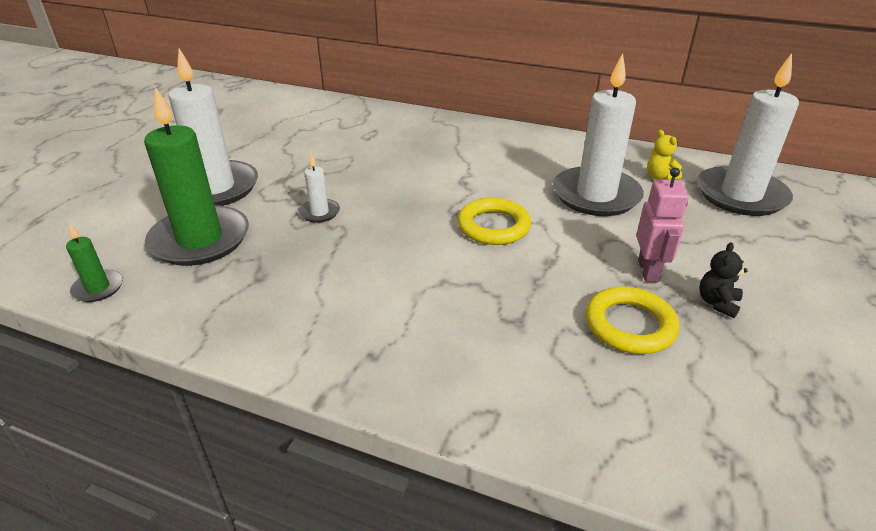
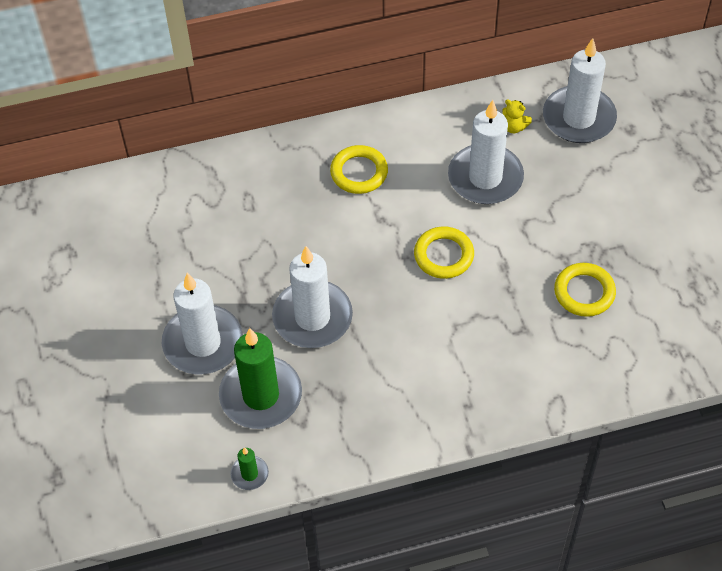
camera: 35 degrees left, 20 degrees up
white candle [298,154,340,223] -> white candle [272,246,353,348], size x2.25
pink robot [636,168,689,282] -> none
black teddy bear [699,242,748,318] -> none
none -> yellow ring [330,145,388,194]

